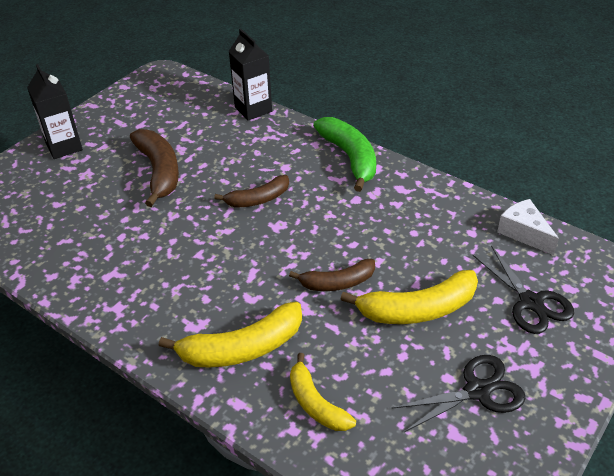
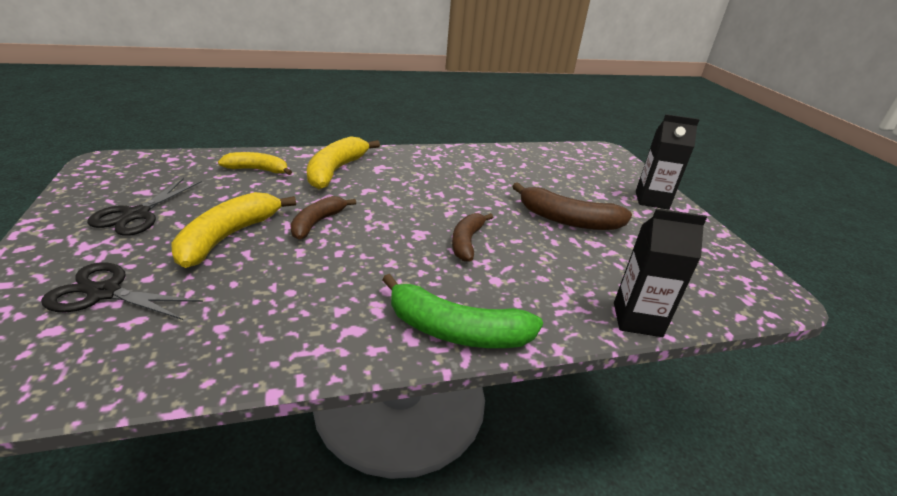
camera: 125 degrees right, 10 degrees down
white cheese [497,199,559,255] -> none

